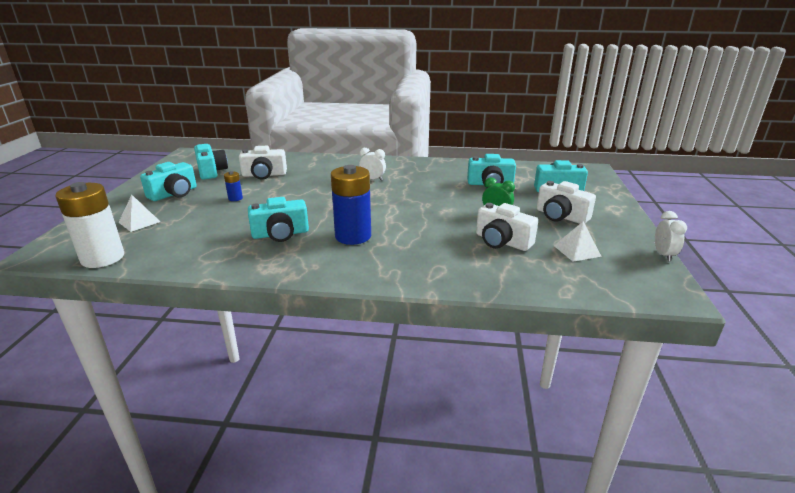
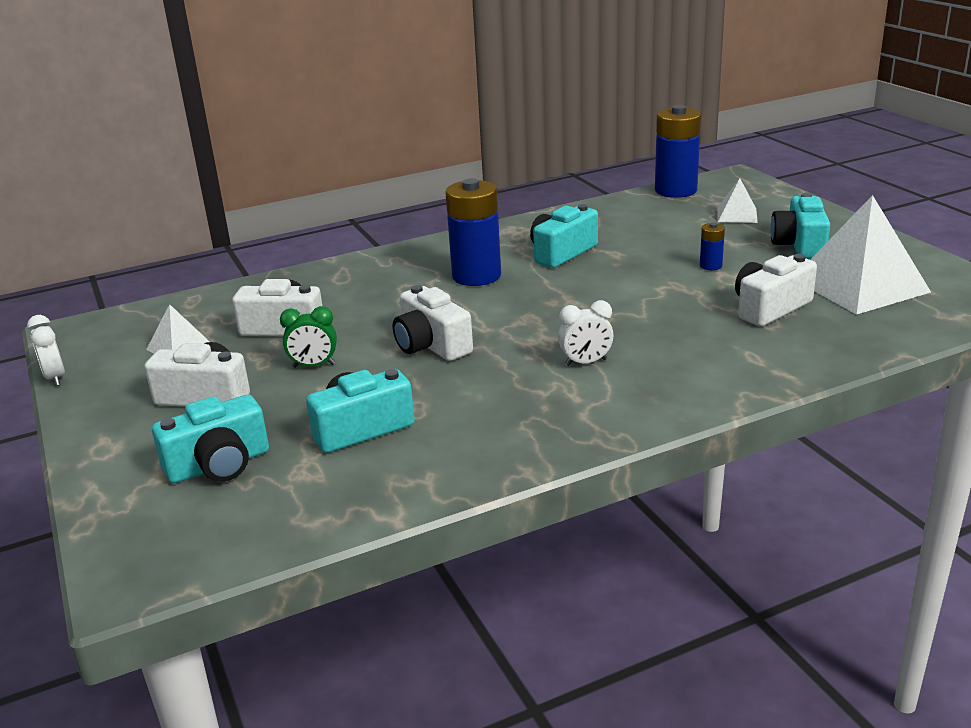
camera: 150 degrees right, 0 degrees up
white battery [55,182,124,268] -> blue battery [655,105,701,198]
turquoise camera [194,144,228,180] -> white pyramid [810,195,931,315]
none -> white camera [393,285,473,361]

